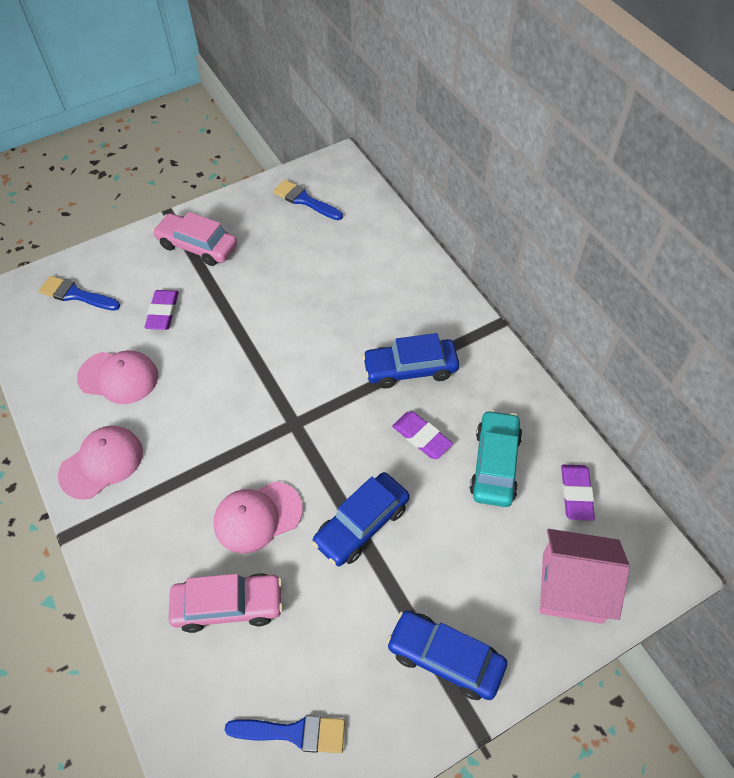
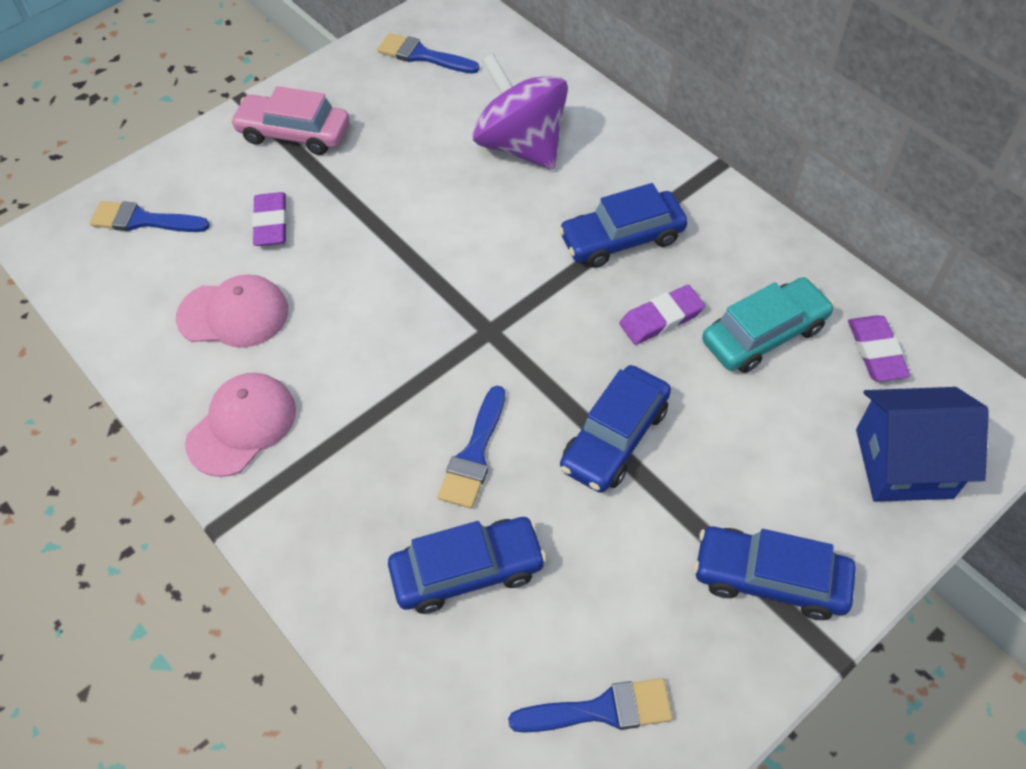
camera: 10 degrees left, 0 degrees up
pink car [168,573,283,633] -> blue car [388,517,547,614]
pink cap [213,481,303,553] -> blue brush [438,386,505,509]
purple eraser [392,411,453,459] -> purple eraser turned 60 degrees counterclockwise [619,285,705,345]
turquoise car [470,410,522,507] -> turquoise car turned 60 degrees clockwise [702,277,834,373]
pink house [540,529,630,624] -> blue house [856,387,989,502]
none -> purple spinning top [472,54,568,169]

